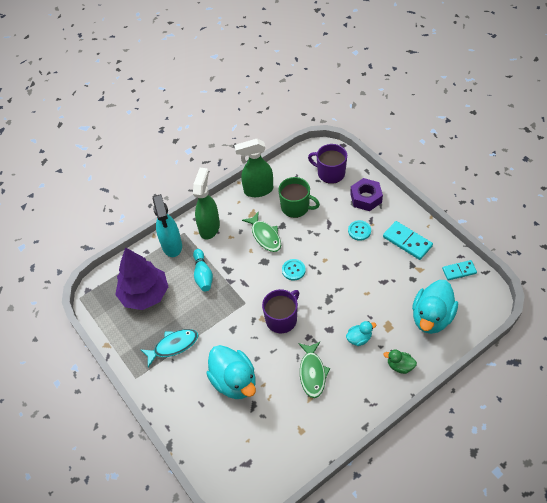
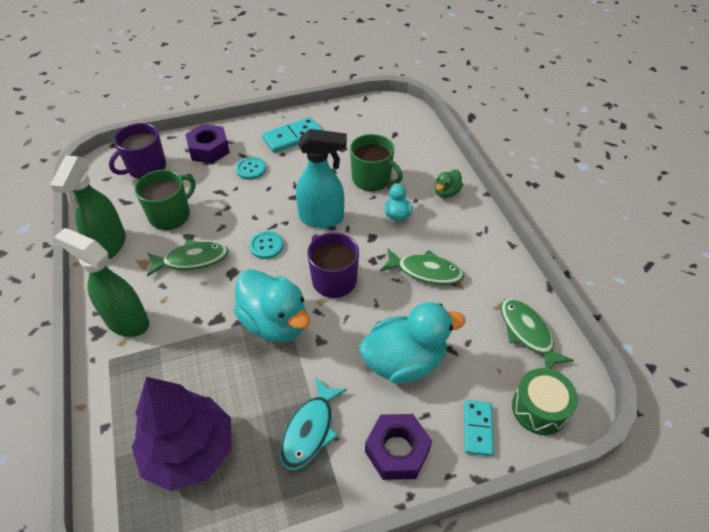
camera: 75 degrees left, 5 degrees down
turquoise fish [140,329,198,367] -> turquoise fish turned 150 degrees counterclockwise [280,377,347,470]
turquoise spray bottle [152,194,182,257] -> turquoise spray bottle moved to [296,129,347,228]
turquoise bowling pin [193,249,213,291] -> none
turquoise duck [412,280,458,334] -> turquoise duck moved to [233,269,310,342]
turquoise domino [442,260,477,280] -> turquoise domino moved to [464,400,494,456]
none -> green mug [350,134,403,191]
none -> purple nut [365,414,432,480]
none -> green fish [501,298,574,369]
none -> green drum [512,368,578,435]

